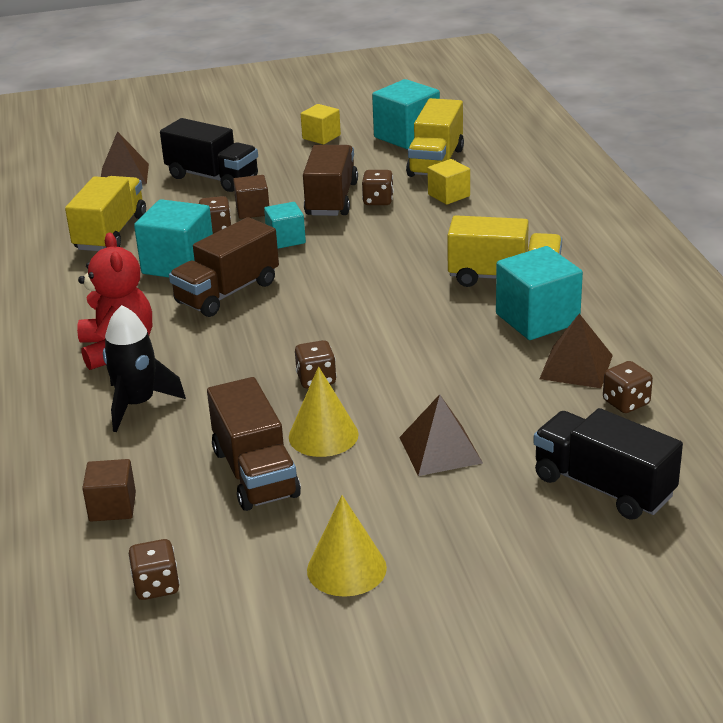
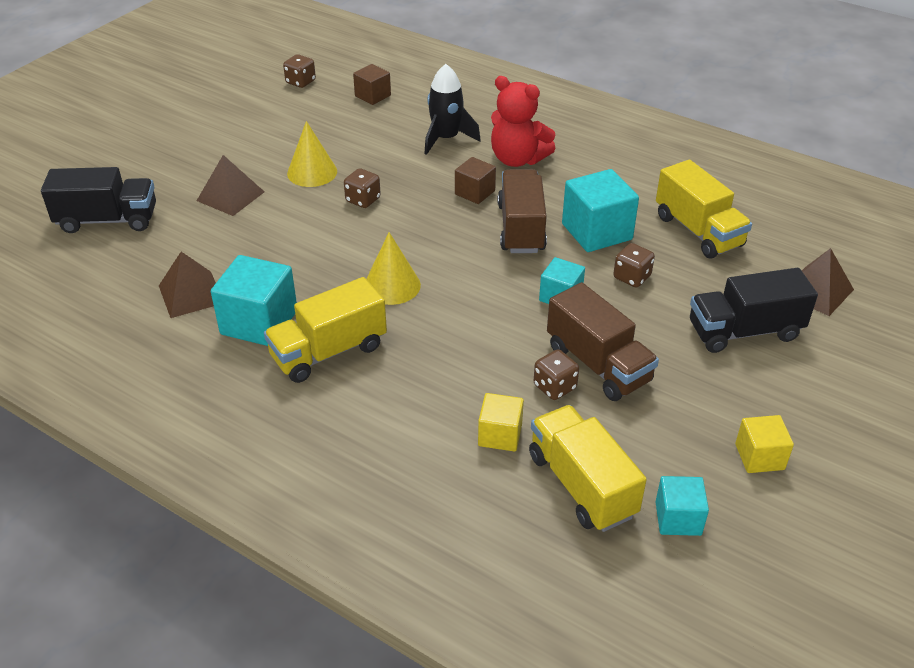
camera: 135 degrees right, 10 degrees up
brown truck [207,377,301,511] -> none
brown cube [233,175,269,219] -> brown cube moved to [455,157,496,204]
yellow cone [307,495,387,597] -> yellow cone moved to [366,232,421,305]
turquoise cube [372,79,440,149] -> turquoise cube [655,476,709,536], size x0.59
brown dice [603,361,653,413] -> none

